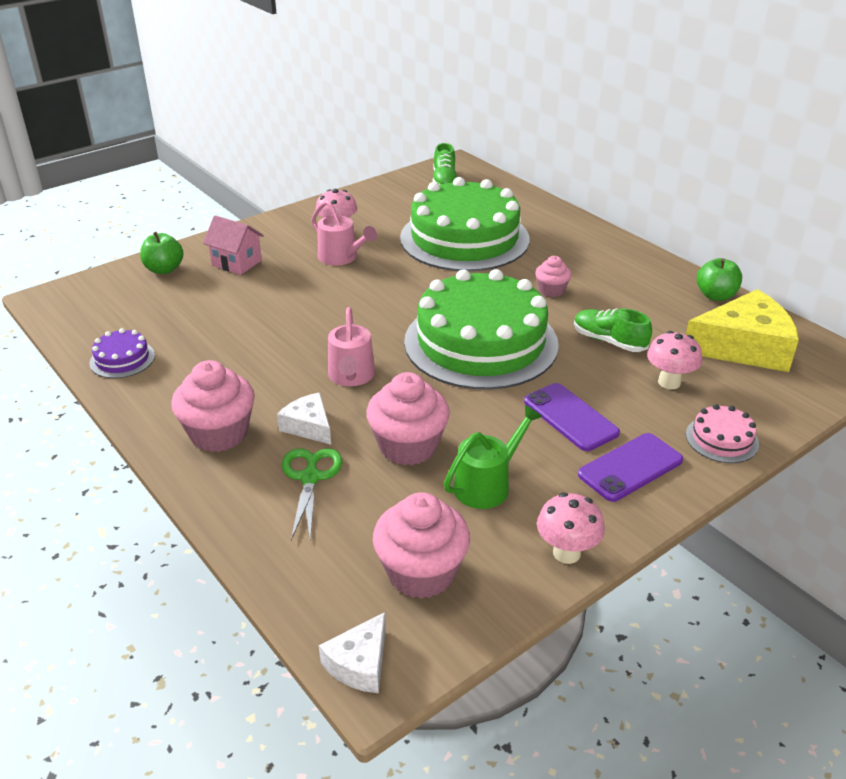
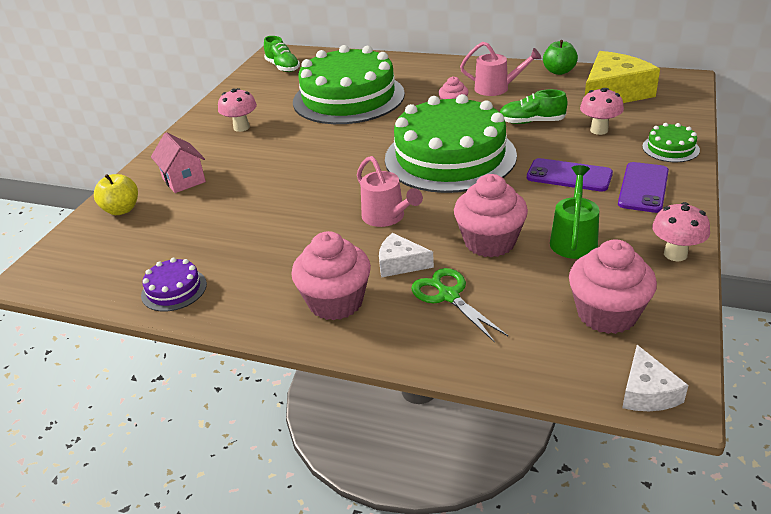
camera: 30 degrees left, 0 degrees up
green apple [140,232,184,274] -> yellow apple [94,174,138,215]
pink house [203,215,264,275] -> pink house turned 60 degrees clockwise [151,132,206,193]
pink watering can [311,200,377,266] -> pink watering can moved to [460,42,541,96]
pink cake [686,404,759,463] -> green cake [642,123,700,162]

